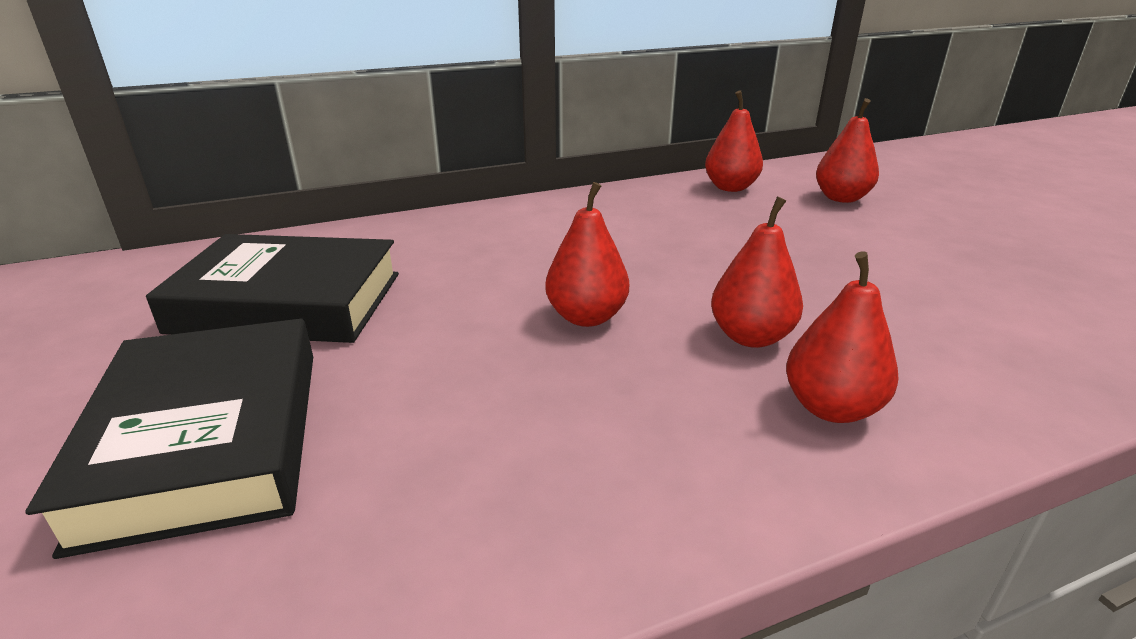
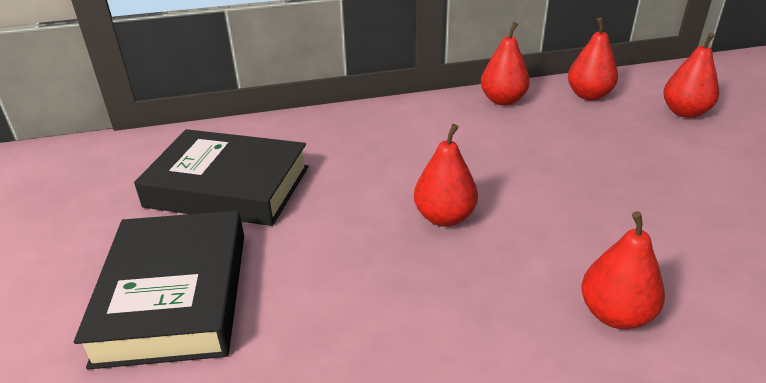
camera: 10 degrees right, 5 degrees up
red pear [711,196,803,348] -> red pear moved to [481,22,530,106]

